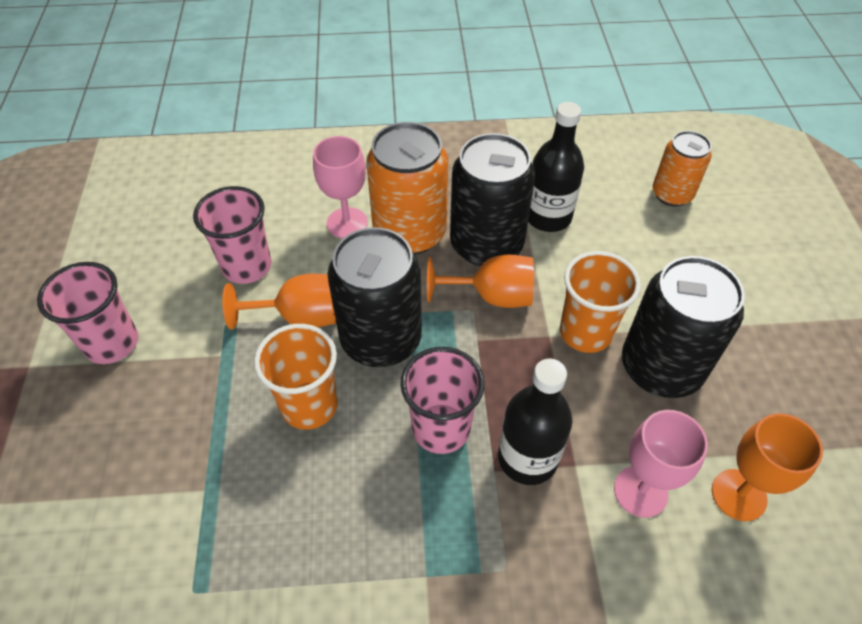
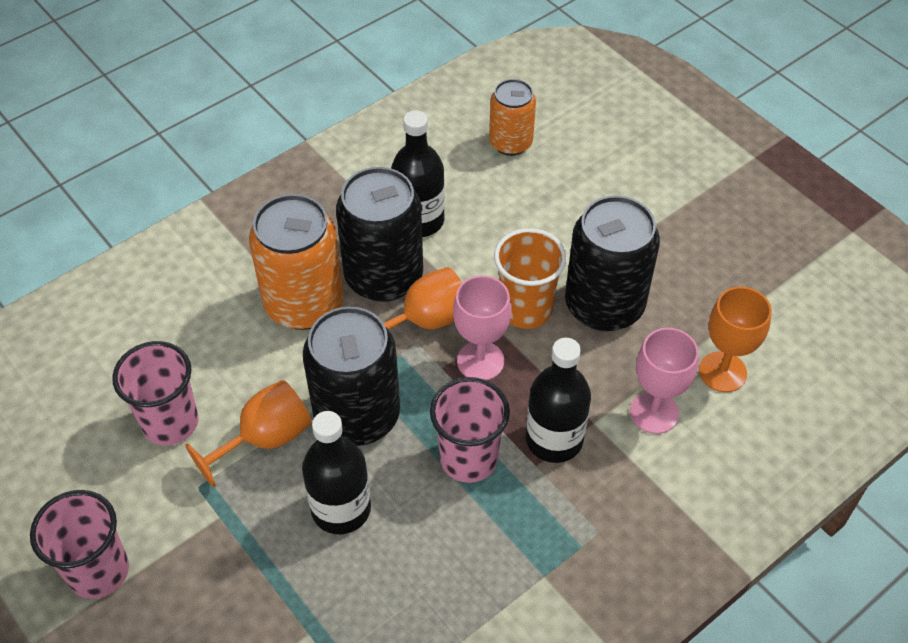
camera: 35 degrees left, 0 degrees up
orange cup [254,324,338,430] -> black bottle [302,411,371,534]
pink goblet [313,136,368,238] -> pink goblet moved to [453,275,512,380]

